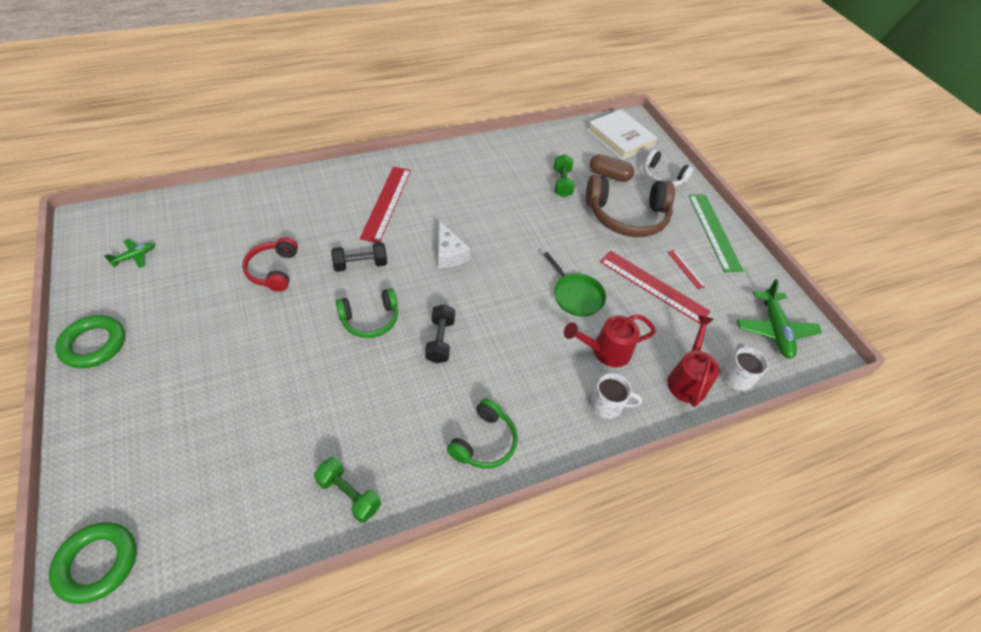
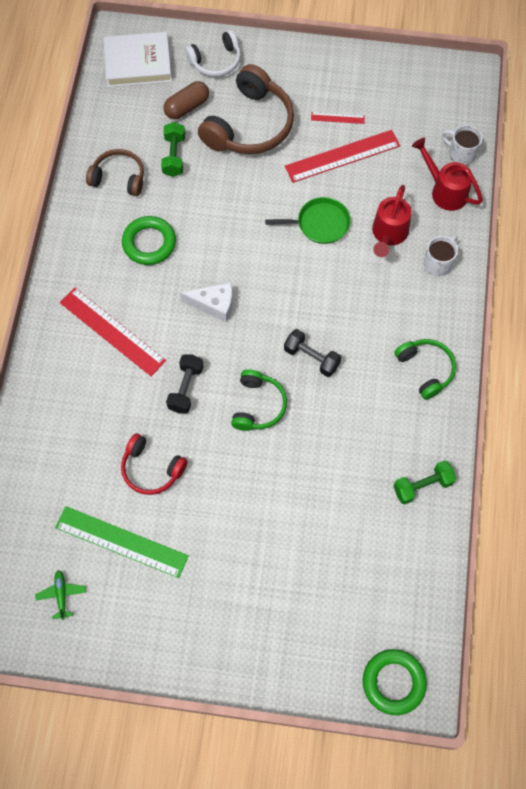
camera: 55 degrees left, 15 degrees up
green ring [55,315,125,368] -> green ring moved to [122,216,176,265]
green dumbbell [554,154,575,198] -> green dumbbell turned 60 degrees clockwise [161,122,185,177]
green ruler [688,194,743,273] -> green ruler moved to [55,506,189,578]
green plane [737,279,822,359] -> none
none -> brown headphones [86,149,144,196]

